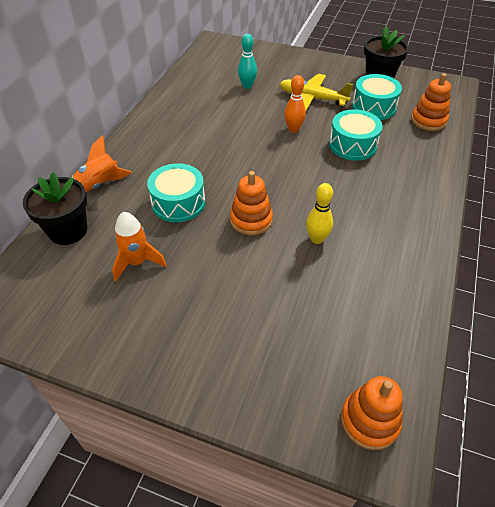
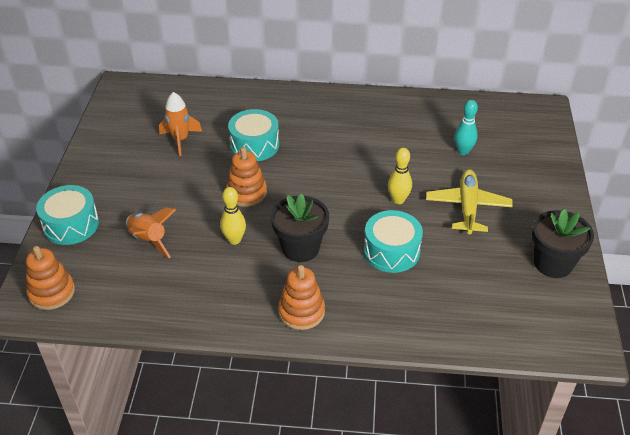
camera: 75 degrees right, 5 degrees down
black flower pot [23,172,87,245] -> black flower pot moved to [271,194,329,262]
orange rocket [72,135,132,192] -> orange rocket moved to [126,208,176,258]
orange bowling pin [284,75,306,133] -> yellow bowling pin [388,148,412,204]
turquoise drum [352,74,402,120] -> turquoise drum moved to [36,185,99,245]
orange stacking toy [411,73,451,131] -> orange stacking toy moved to [278,265,325,330]

